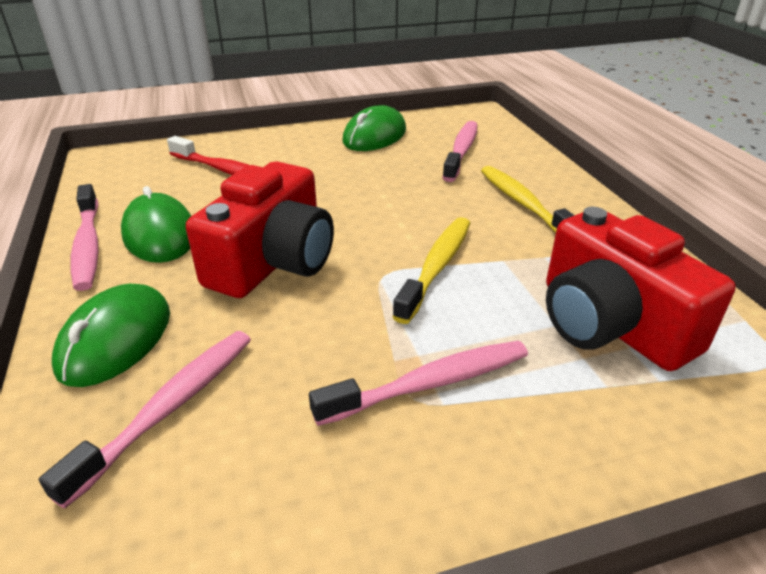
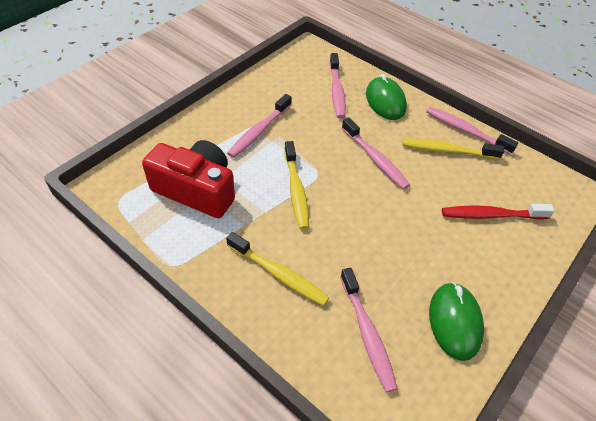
camera: 145 degrees right, 15 degrees up
green mouse [121,186,191,263] -> yellow toothbrush [402,139,504,160]
red camera [186,161,334,298] -> pink toothbrush [342,118,410,189]

